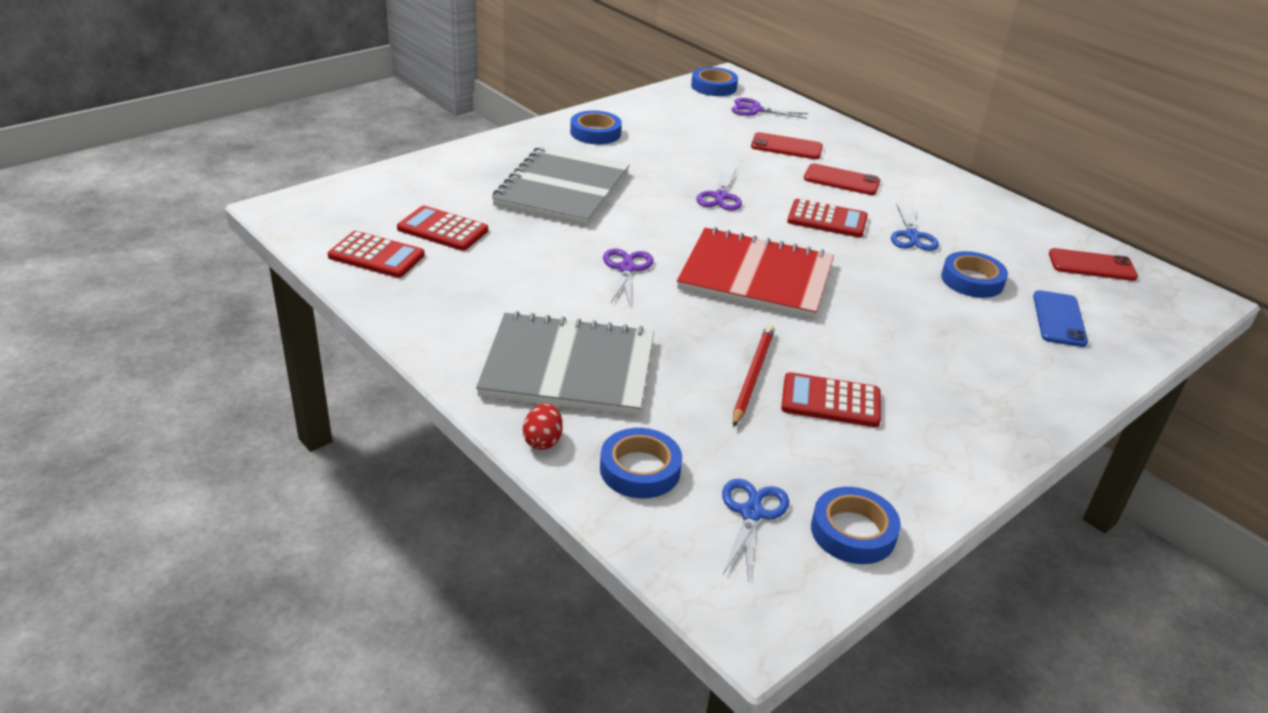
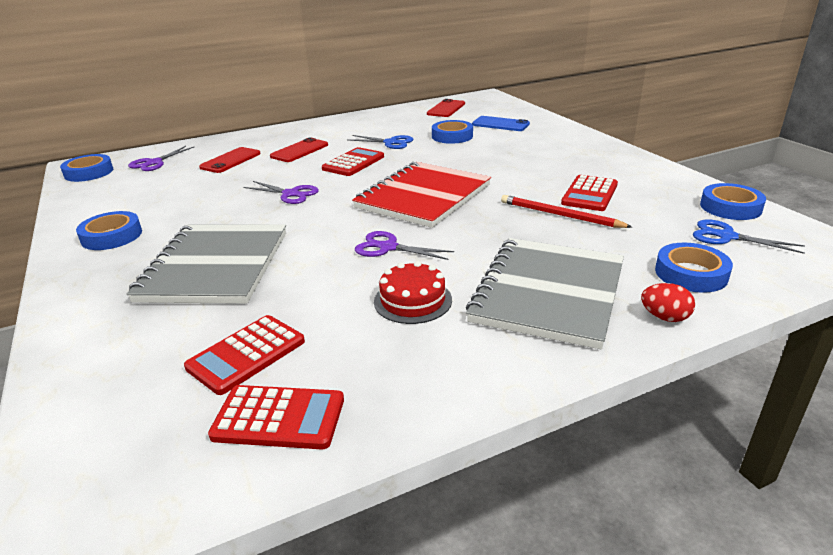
camera: 70 degrees left, 5 degrees down
red calculator [328,231,425,278] -> red calculator turned 60 degrees clockwise [208,385,344,449]
grey notebook [492,146,629,226] -> grey notebook turned 60 degrees clockwise [127,225,286,304]
none -> red cake [374,261,452,324]

